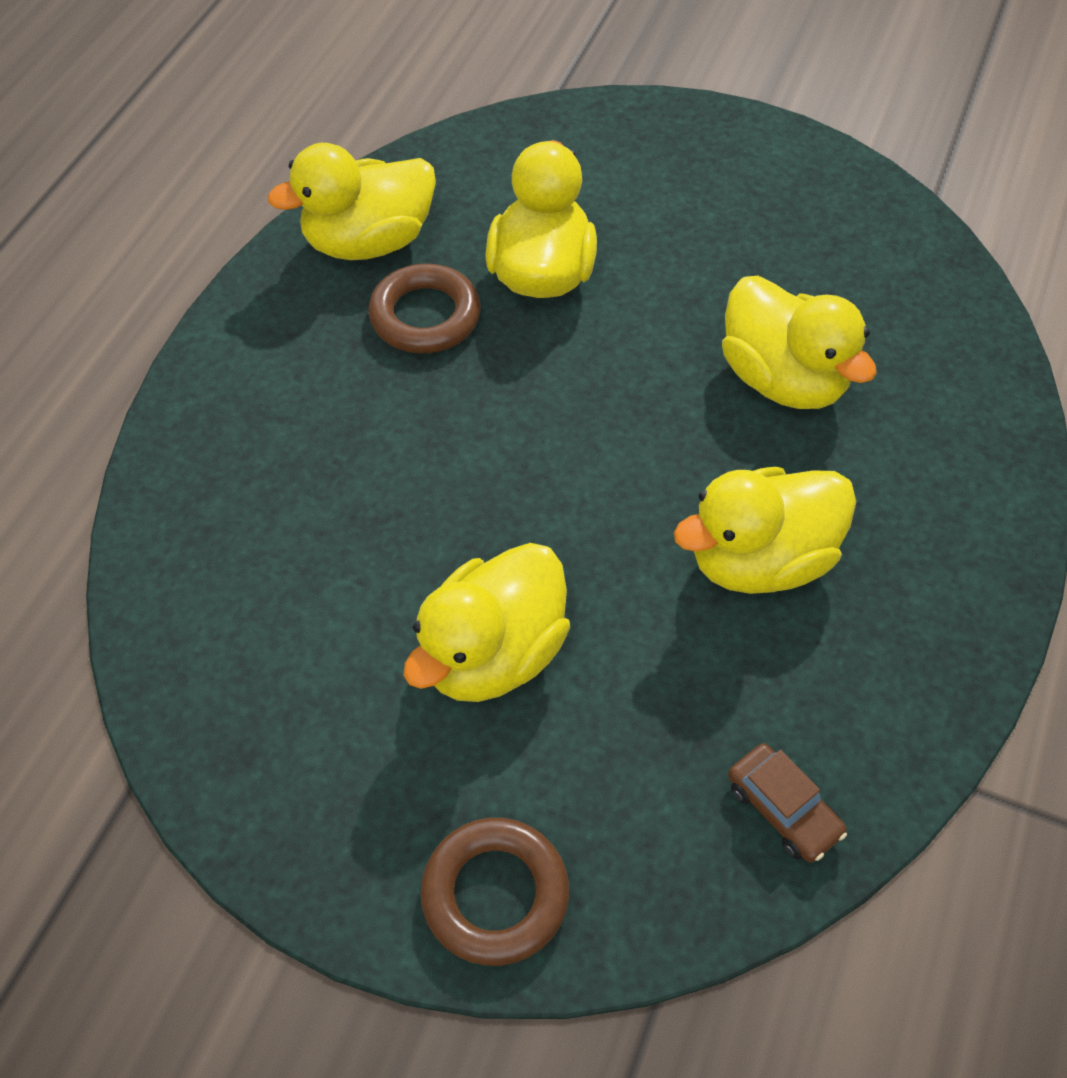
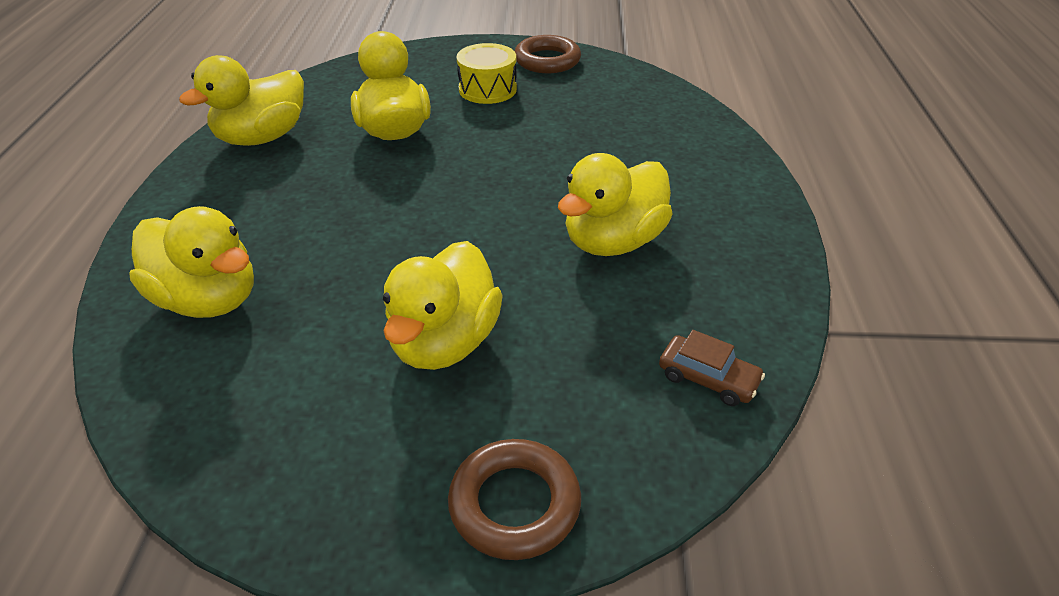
camera: 20 degrees left, 15 degrees down
brown ring [369,264,481,354] -> brown ring moved to [515,35,581,73]
yellow duck [722,276,877,409] -> yellow duck moved to [129,206,254,318]
none -> yellow drum [457,43,517,104]

